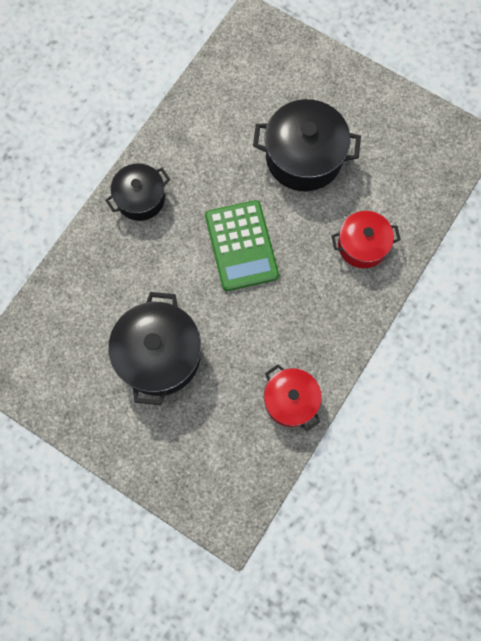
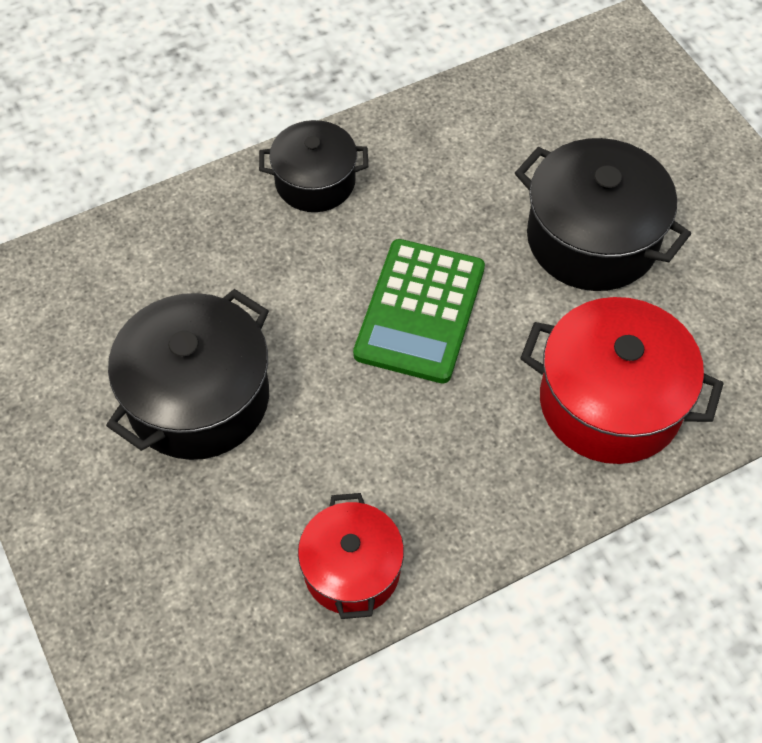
camera: 30 degrees right, 15 degrees down
red pot [331,211,401,268] -> red pot [520,297,724,464], size x1.59

